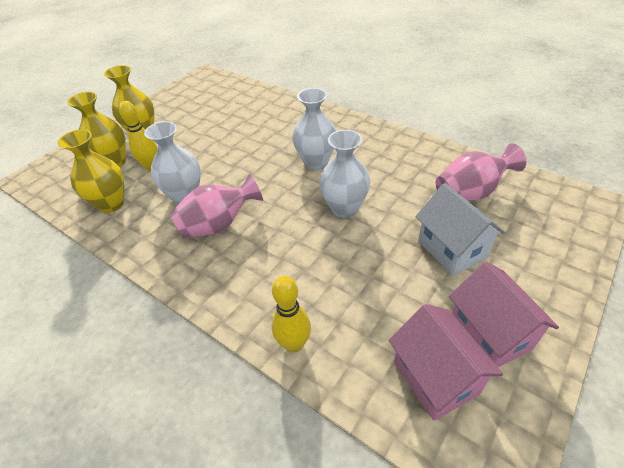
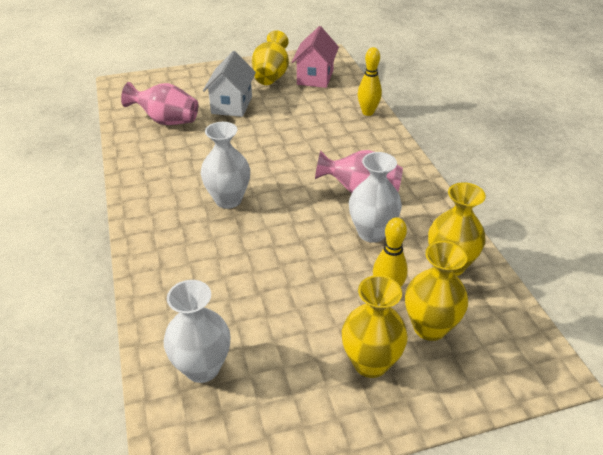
camera: 145 degrees left, 5 degrees down
white vase [320,130,370,218] -> white vase moved to [164,280,231,383]
pink house [449,261,559,367] -> yellow vase [252,30,289,85]

